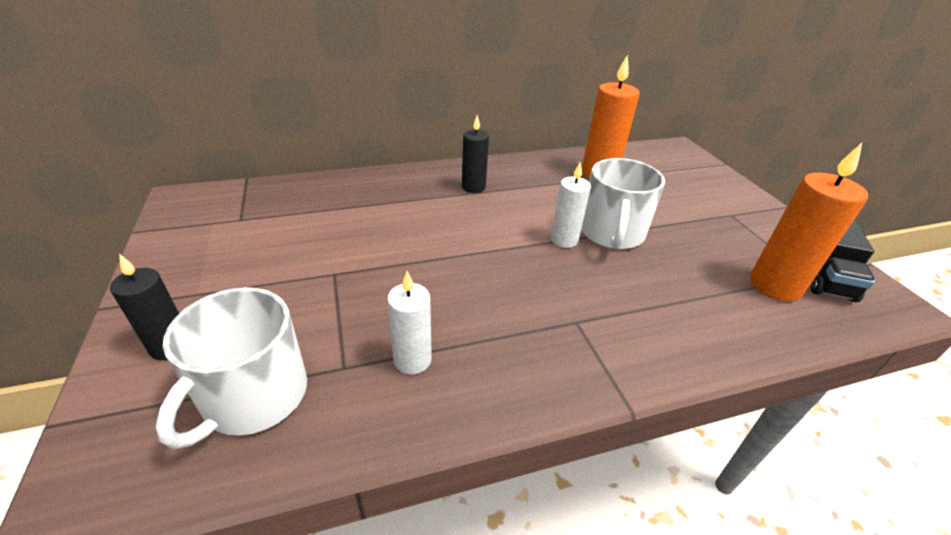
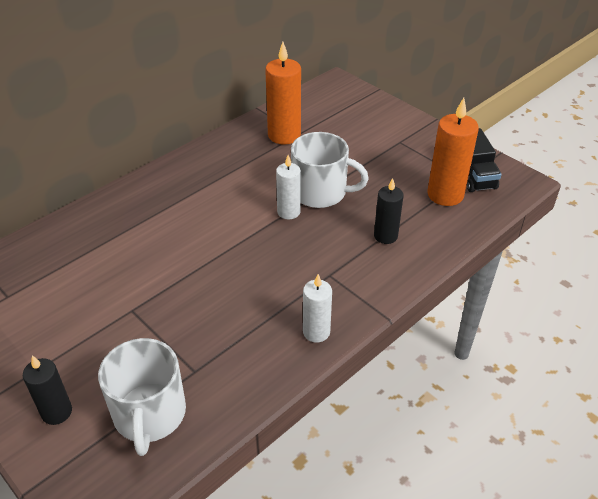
camera: 25 degrees left, 5 degrees up
white candle [387,271,432,375] -> white candle moved to [303,274,332,343]
black candle [462,115,489,193] -> black candle moved to [374,178,403,244]
white mug [581,158,665,249] -> white mug turned 60 degrees counterclockwise [291,132,369,208]

